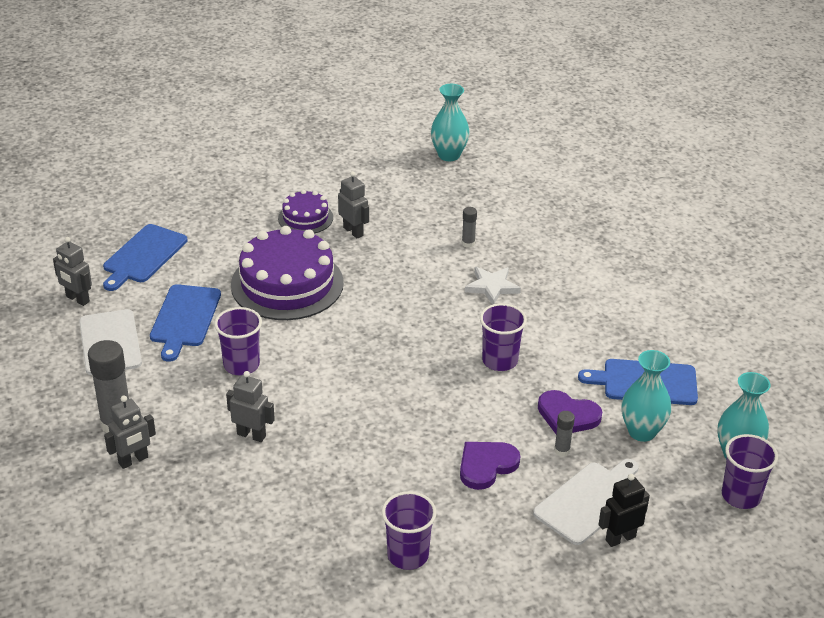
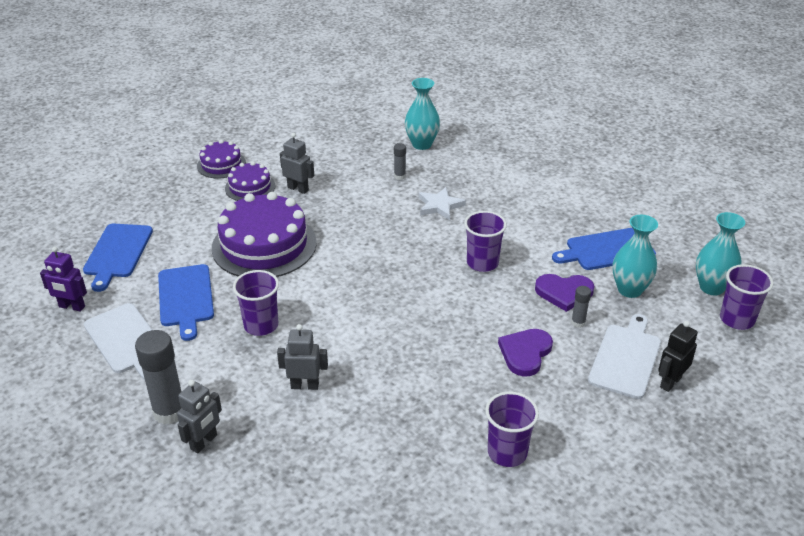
camera: 20 degrees left, 0 degrees up
grey robot [53,237,92,306] -> purple robot [40,247,87,312]
turquoise vase [431,84,470,161] -> turquoise vase moved to [405,78,440,150]
none -> purple cake [197,140,246,178]

